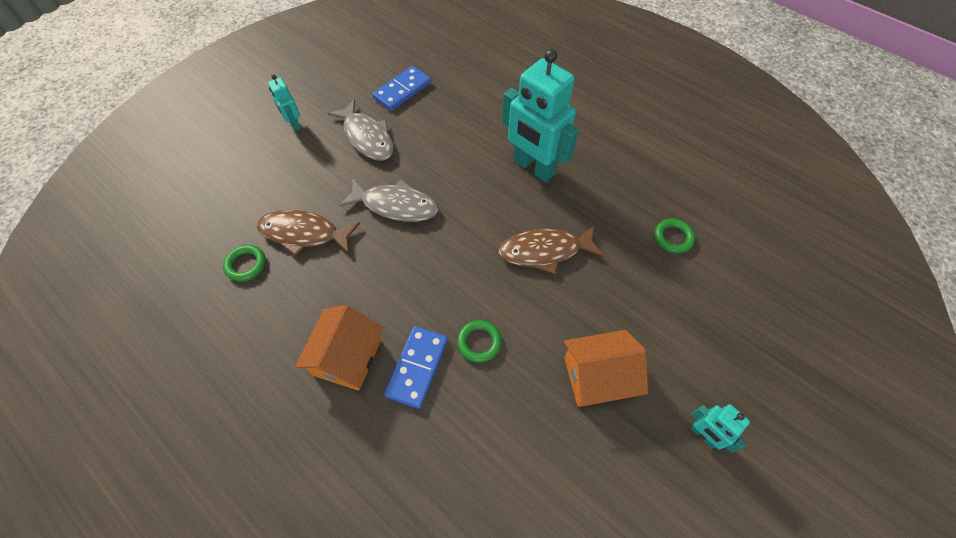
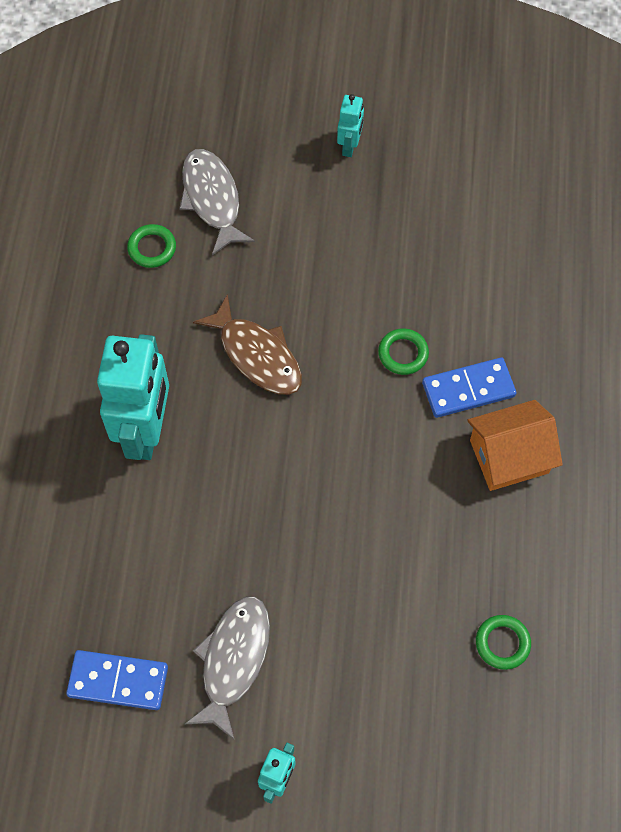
camera: 125 degrees left, 5 degrees up
brown fish [257,210,360,256] -> none
grey fish [339,178,438,222] -> grey fish moved to [179,149,255,255]
orange house [564,330,648,407] -> none

